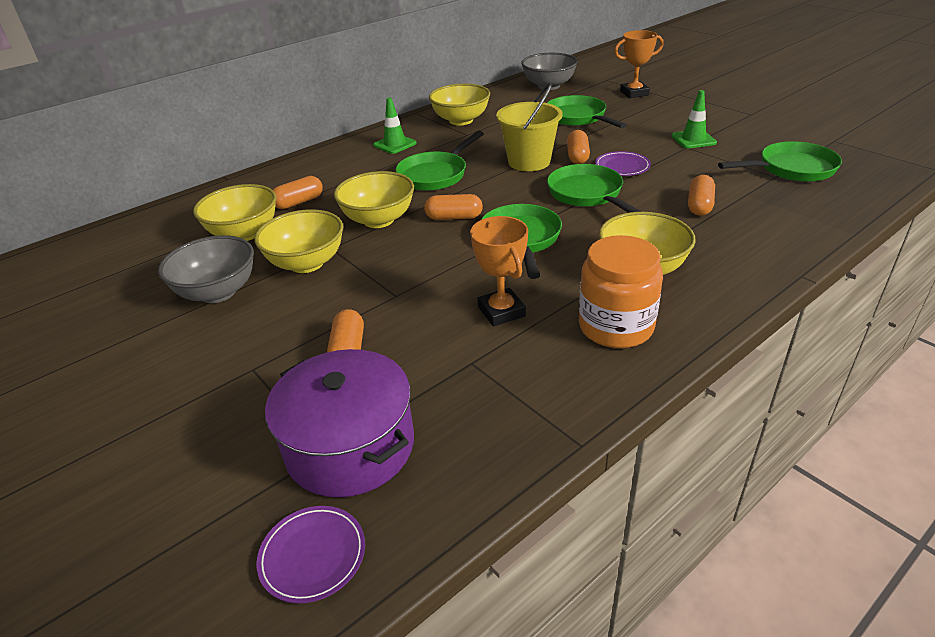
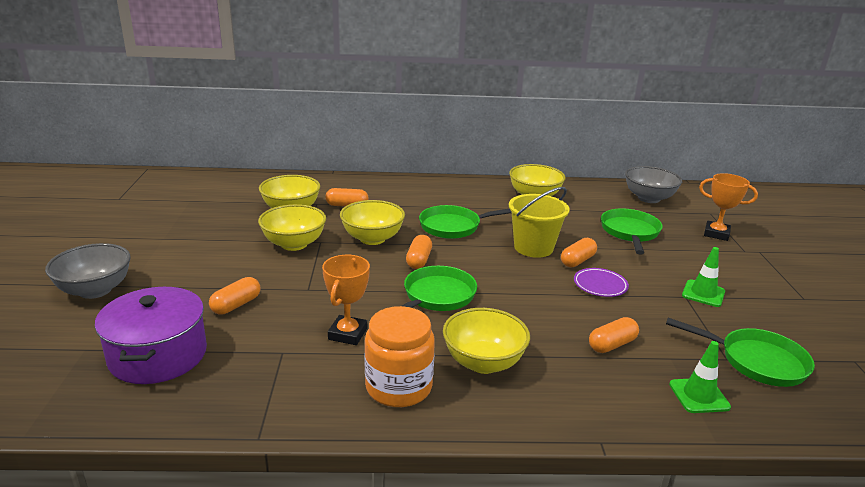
camera: 35 degrees right, 10 degrees down
grey bowl [158,235,254,303] -> grey bowl moved to [45,243,131,299]
purple plate [256,506,365,603] -> none
green traffic cone [373,97,417,154] -> green traffic cone moved to [669,341,731,413]
orange capsule [424,194,483,220] -> orange capsule turned 60 degrees clockwise [406,235,432,269]
green pan [547,164,642,213] -> none

